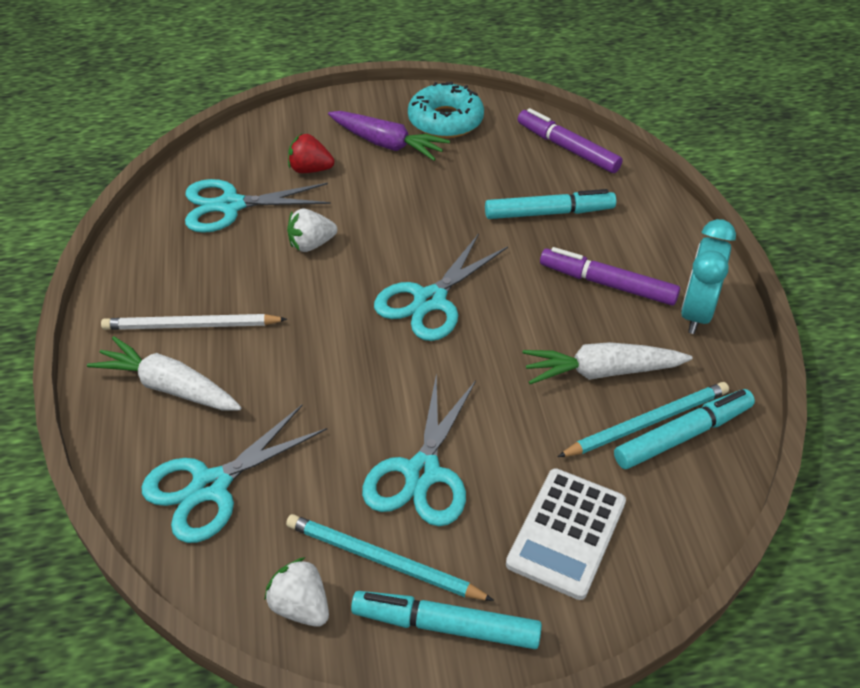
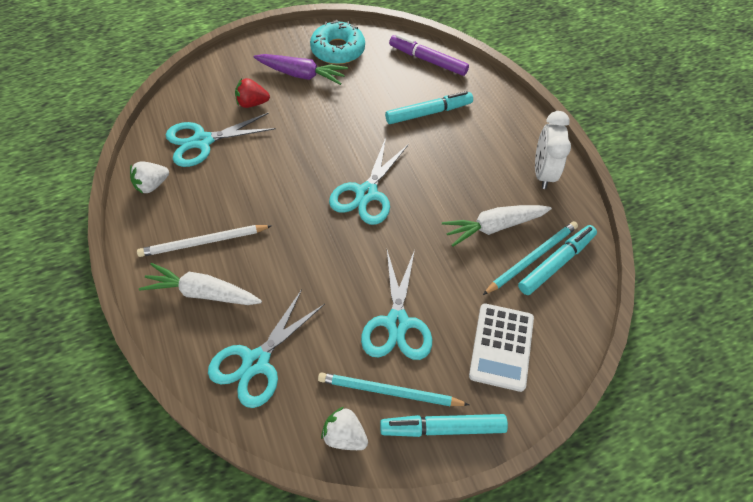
camera: 15 degrees left, 10 degrees up
white strawberry [287,209,337,252] -> white strawberry moved to [130,162,169,194]
purple marker [540,247,680,306] -> none
turquoise clock [681,219,736,334] -> white clock [535,111,571,189]

